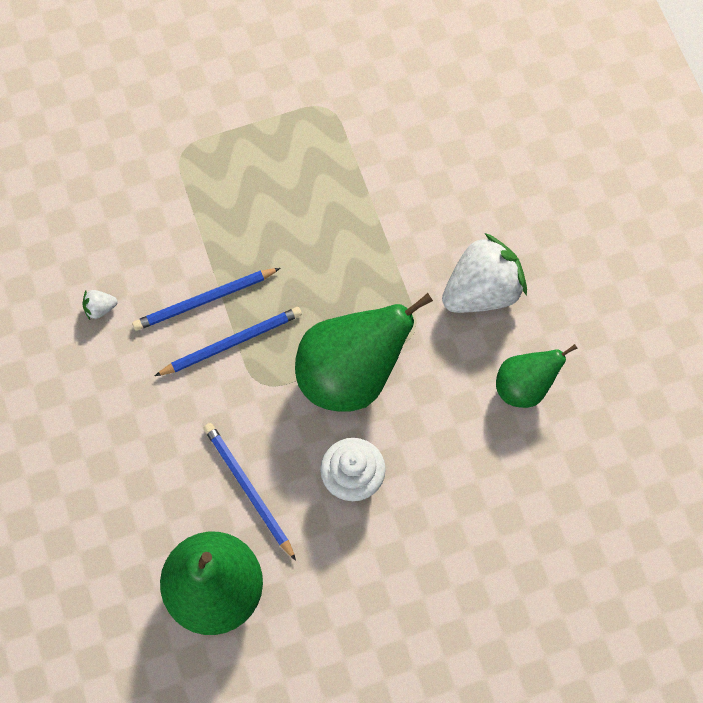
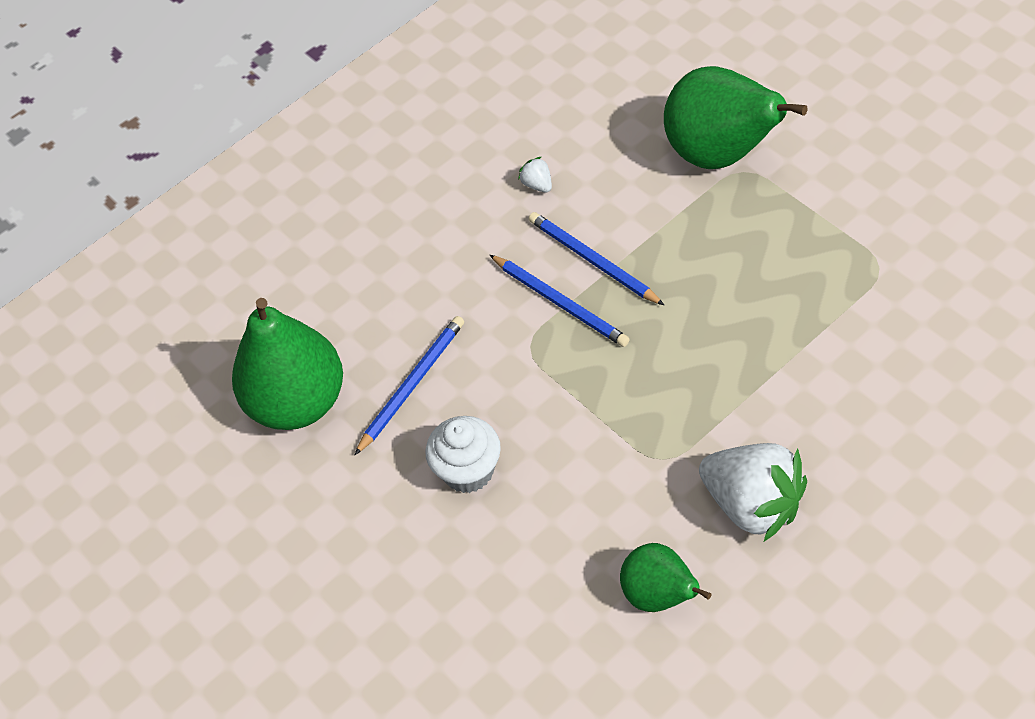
camera: 75 degrees right, 15 degrees down
green pear [295,293,433,412] -> green pear moved to [664,66,808,169]

